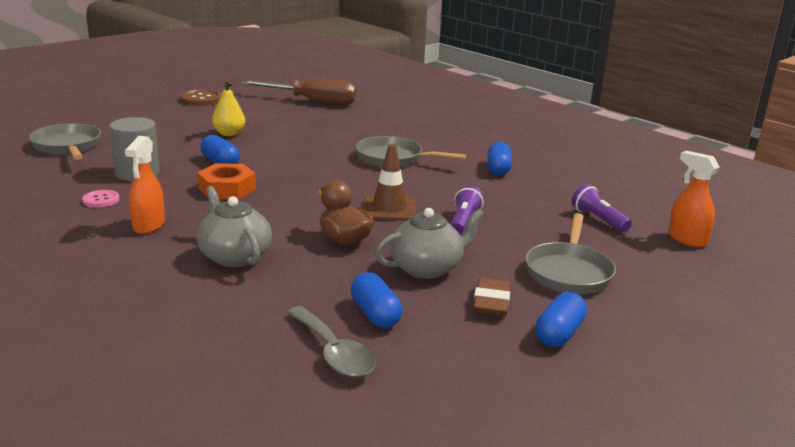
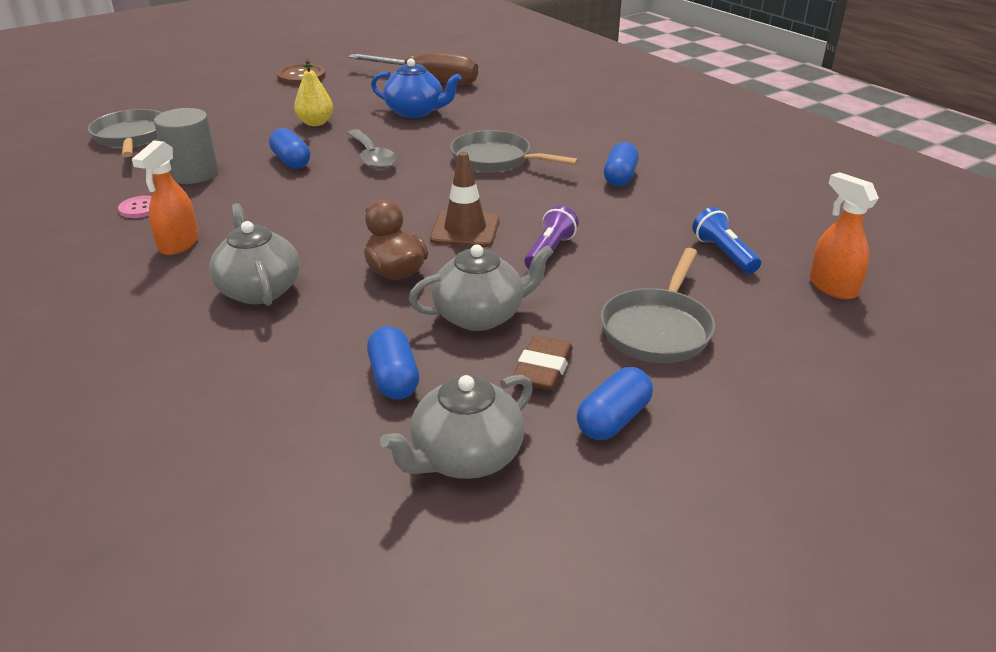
camera: 10 degrees right, 10 degrees up
orange nut [197,163,256,199] -> none
grey spoon [286,306,376,377] -> grey spoon moved to [347,129,397,170]
purple flashlight [572,184,632,232] -> blue flashlight [692,207,761,274]
none -> blue teapot [371,58,462,118]
none -> grey teapot [380,375,533,479]

